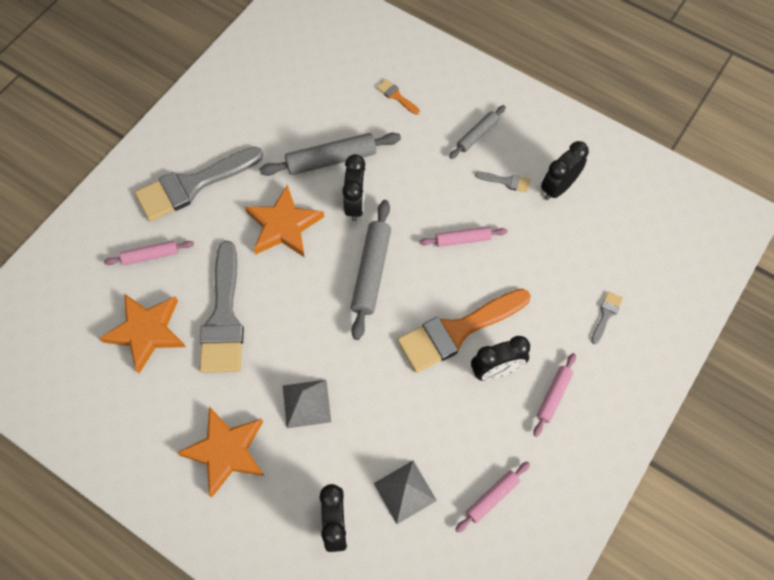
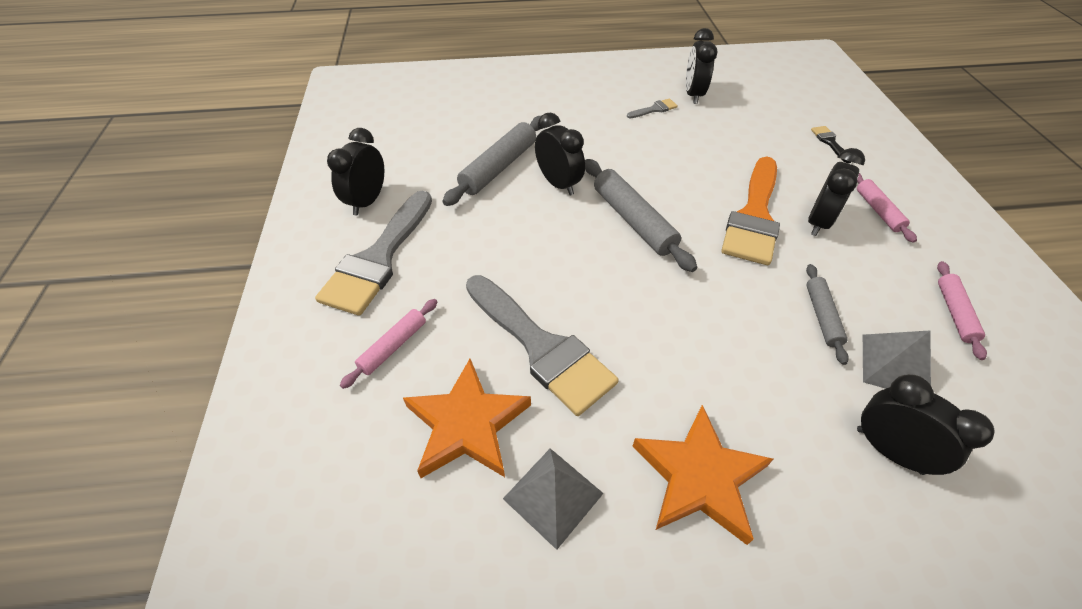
camera: 40 degrees left, 15 degrees down
orange star [245,185,324,257] -> none
grey pyramid [283,380,331,428] -> grey pyramid moved to [503,448,604,550]
orange brush [377,79,420,115] -> none
pink rolling pin [420,227,507,247] -> none
grey rolling pin [449,105,506,159] -> grey rolling pin moved to [806,264,849,365]
grey brush [591,291,623,344] -> black brush [811,126,851,163]
none -> black clock [327,128,384,216]

